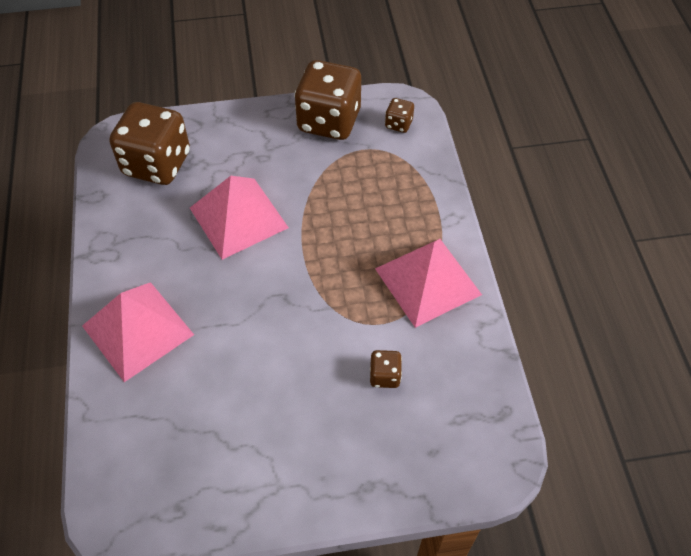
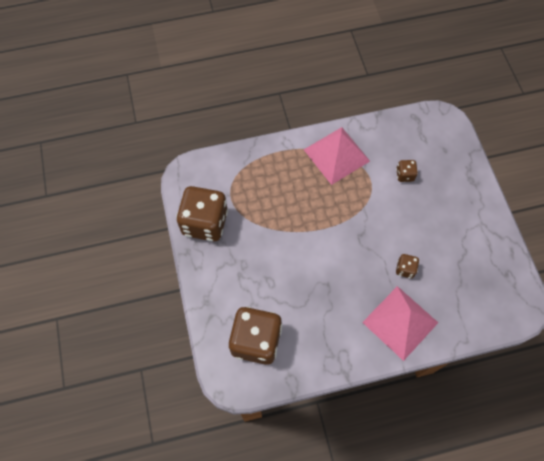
camera: 95 degrees left, 10 degrees up
pink pyramid [190,176,289,260] -> none
brown dice [385,98,414,133] -> brown dice moved to [396,254,419,278]

